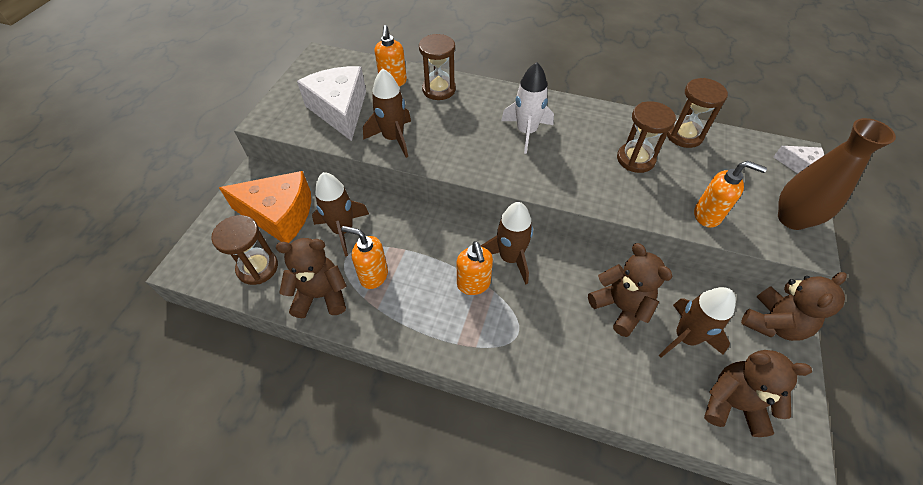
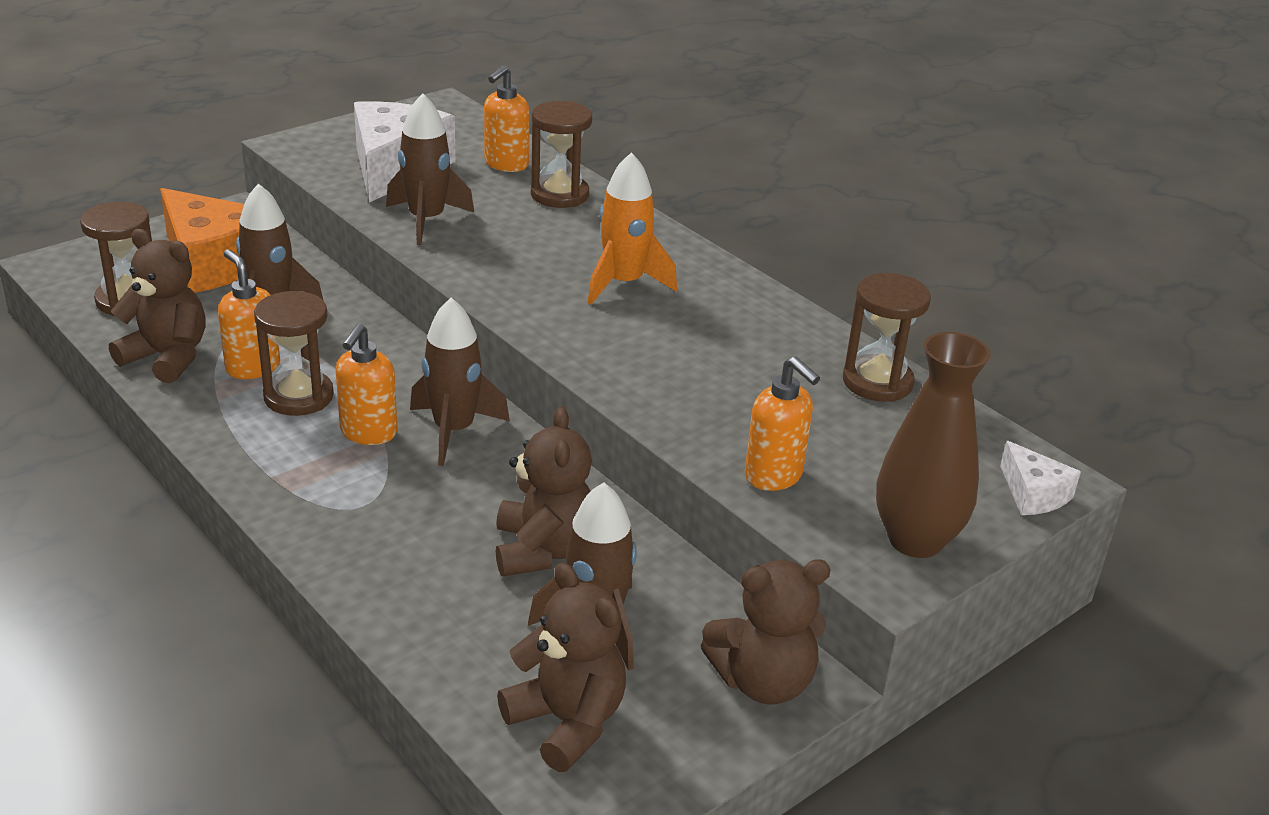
camera: 30 degrees right, 20 degrees down
white rocket [501,62,554,154] -> orange rocket [588,152,677,305]
brown hourglass [617,101,676,173] -> brown hourglass moved to [254,291,334,416]

